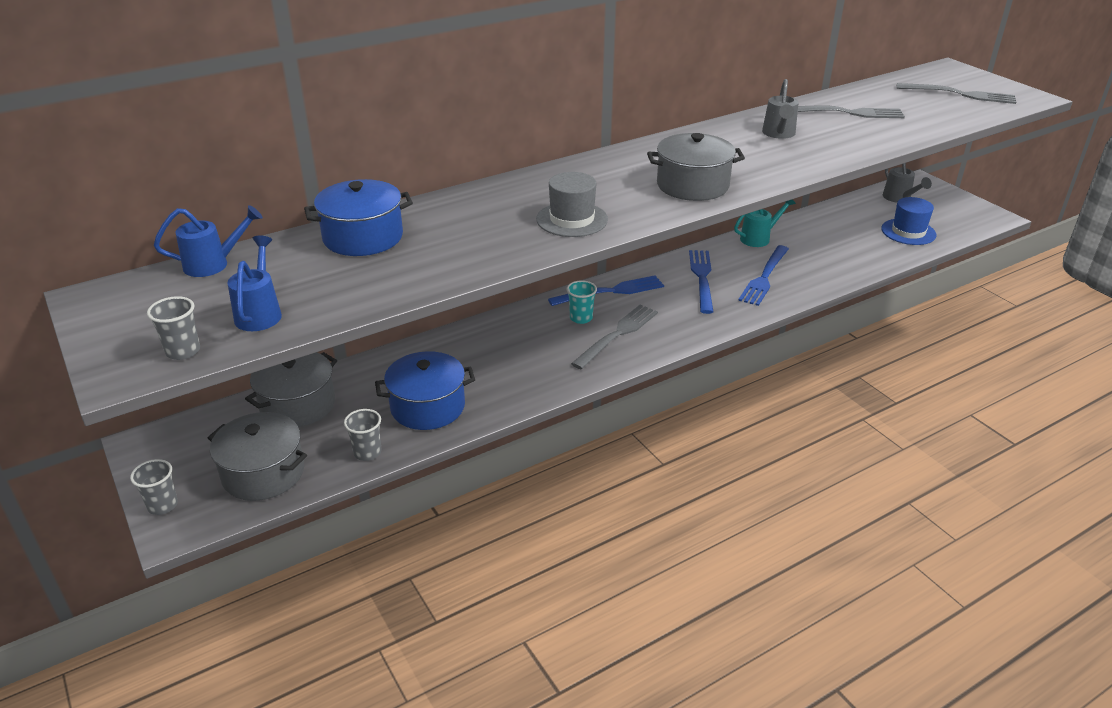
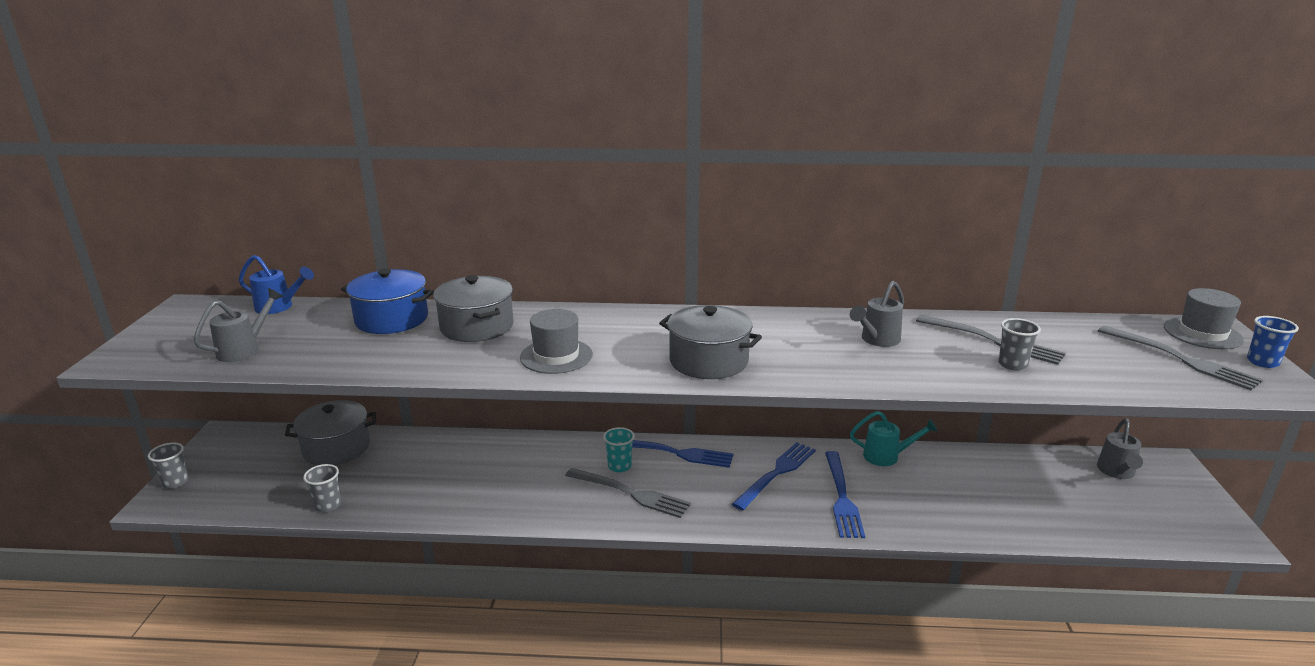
camera: 35 degrees right, 10 degrees down
grey cup [147,296,200,360] -> grey cup moved to [998,318,1041,371]
grey pot [208,412,307,501] -> grey pot moved to [433,275,514,342]
blue watering can [227,236,282,331] -> grey watering can [194,288,283,362]
blue pot [375,351,475,430] -> none
grey fork [571,304,658,369] -> grey fork turned 45 degrees clockwise [565,468,691,518]
blue fork [738,245,789,306] -> blue fork turned 60 degrees counterclockwise [825,451,865,538]
blue hat [881,197,937,245] -> none
none -> grey hat [1164,288,1244,349]
none -> blue cup [1247,316,1299,368]

